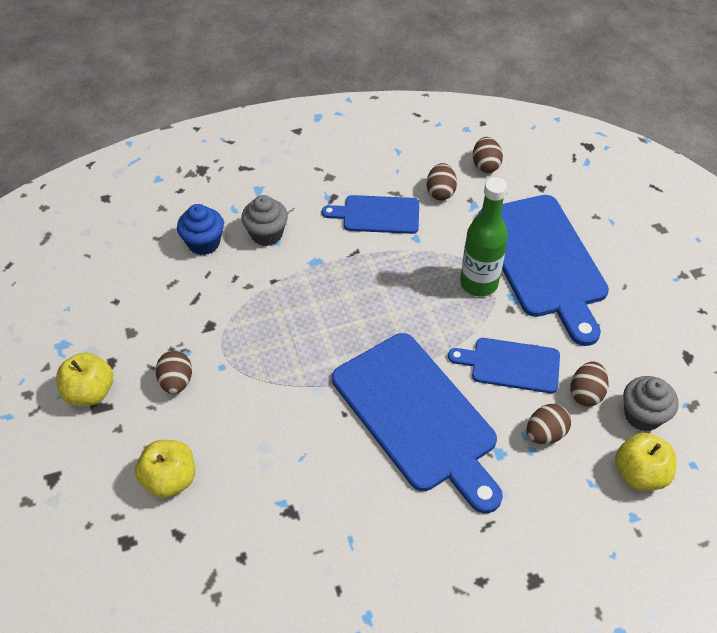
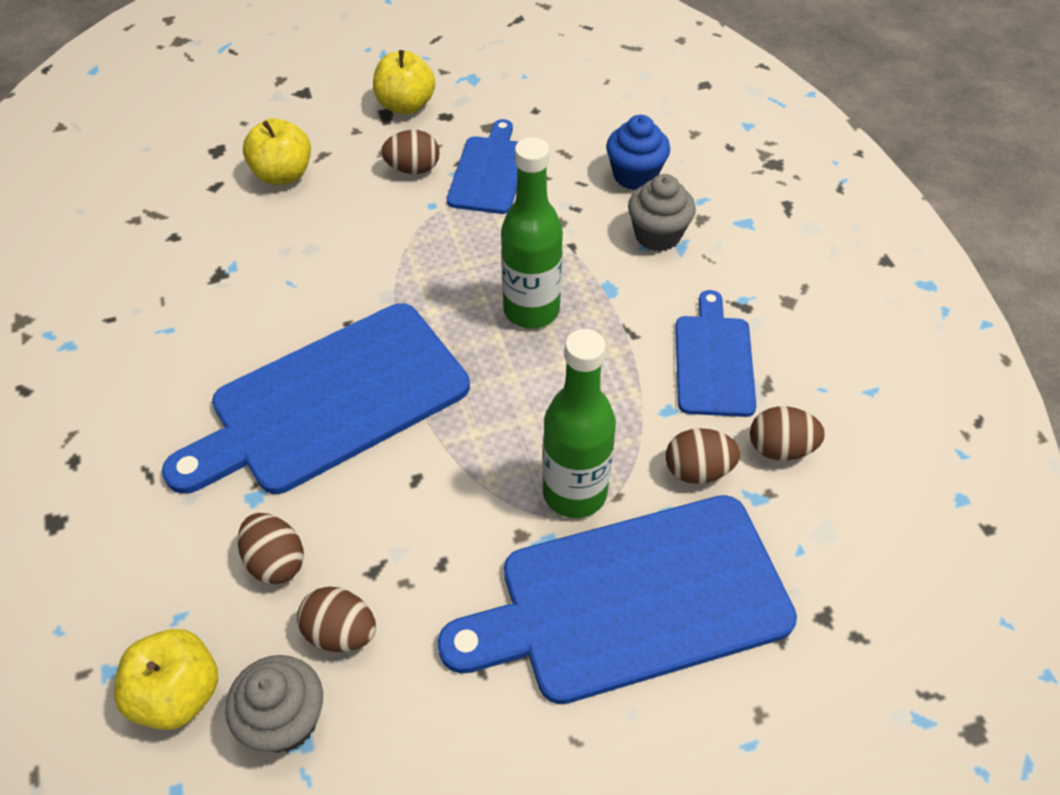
camera: 90 degrees right, 0 degrees up
blue cutting board [448,338,560,393] -> blue cutting board moved to [447,119,518,214]
brown egg [473,137,503,173] -> brown egg moved to [666,428,740,484]
none -> green bottle [501,137,563,329]

